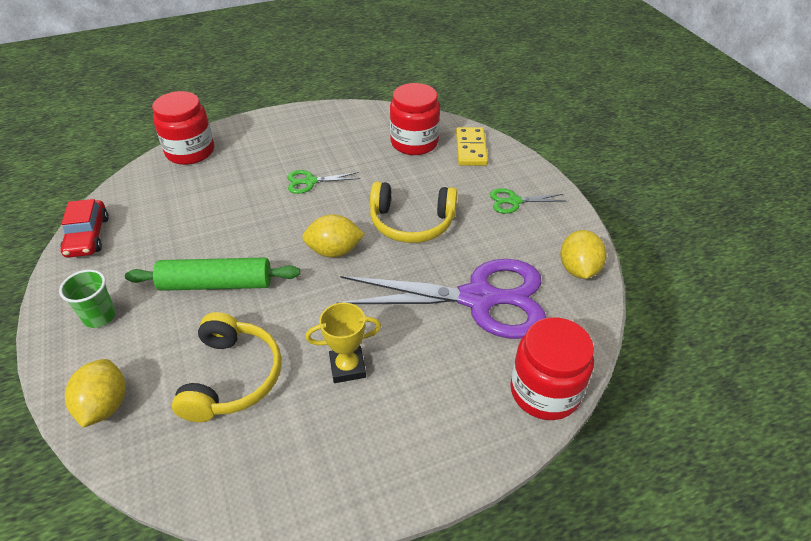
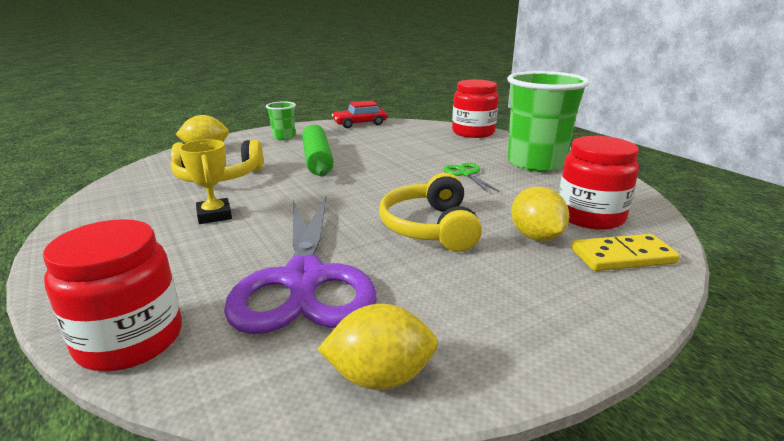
camera: 80 degrees right, 20 degrees down
yellow lemon [302,214,365,257] -> yellow lemon moved to [511,186,570,241]
green scissors [490,188,565,214] -> none
none -> green cup [507,71,590,172]

